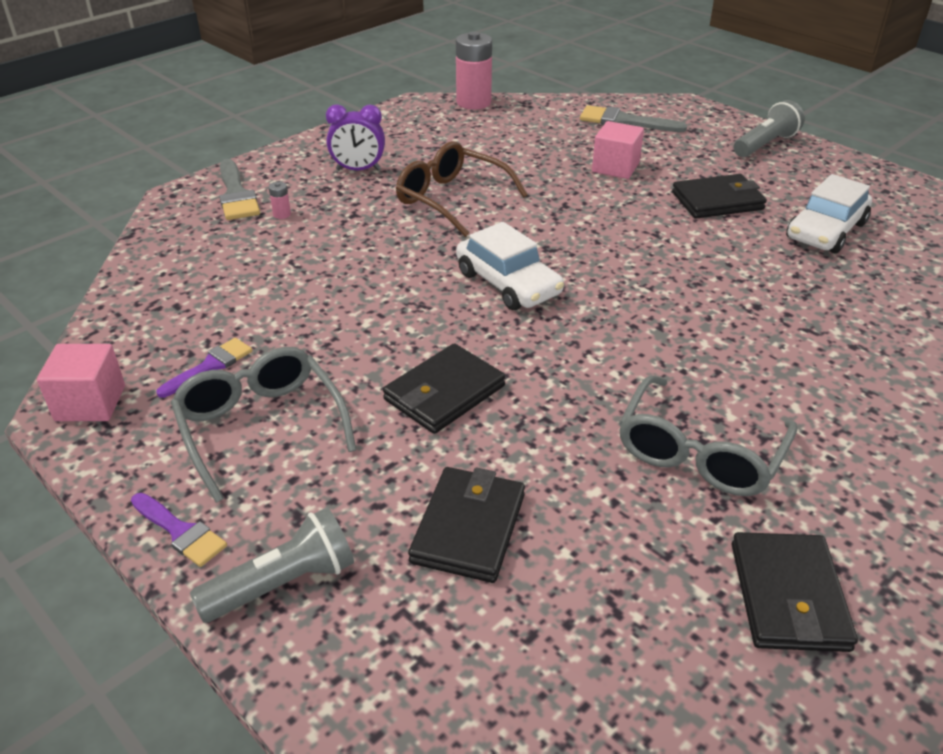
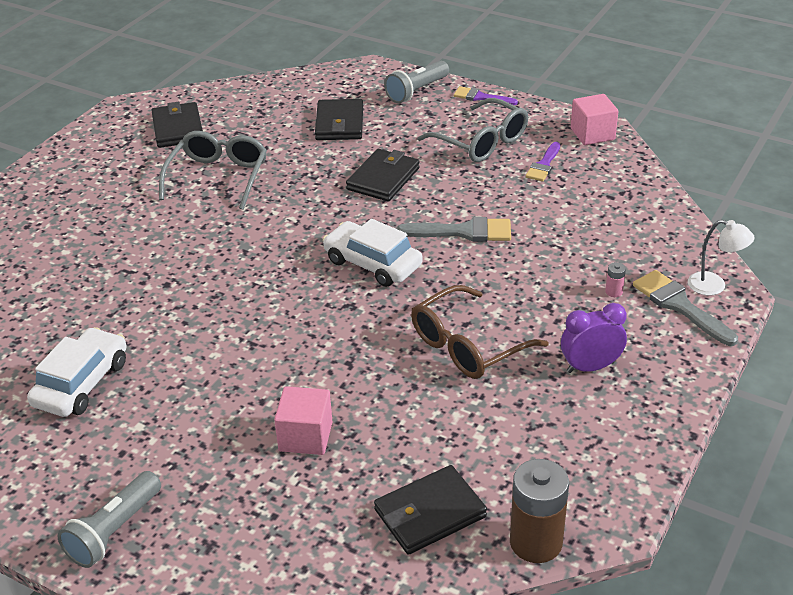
camera: 165 degrees right, 0 degrees up
brown glasses [396,141,528,237] -> brown glasses turned 120 degrees clockwise [411,285,549,379]
pink battery [456,31,492,110] -> brown battery [510,459,569,563]
grey brush [580,105,687,132] -> grey brush moved to [397,217,511,242]
black wallet [672,174,767,219] -> black wallet moved to [374,465,487,555]
none -> white lamp [688,220,755,295]

